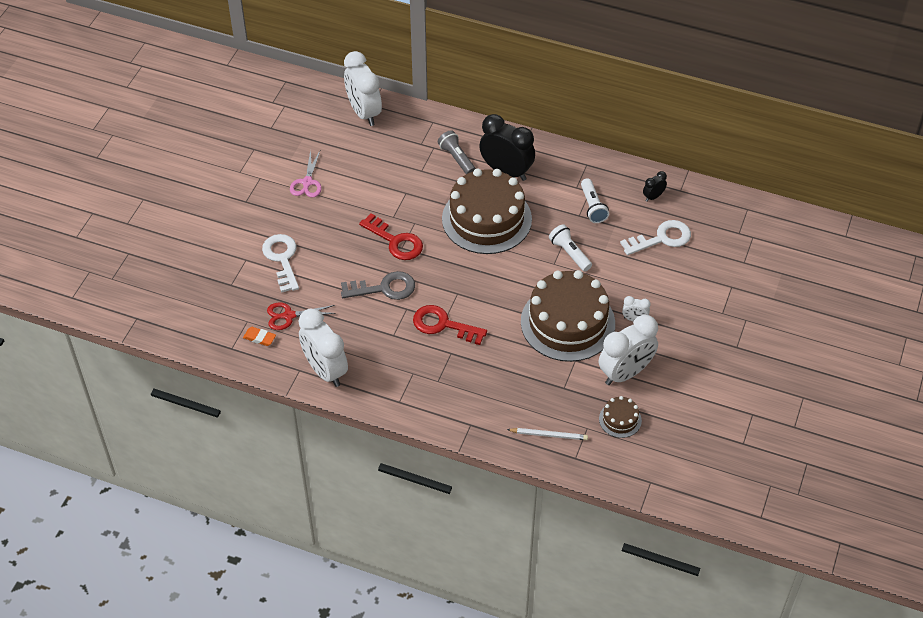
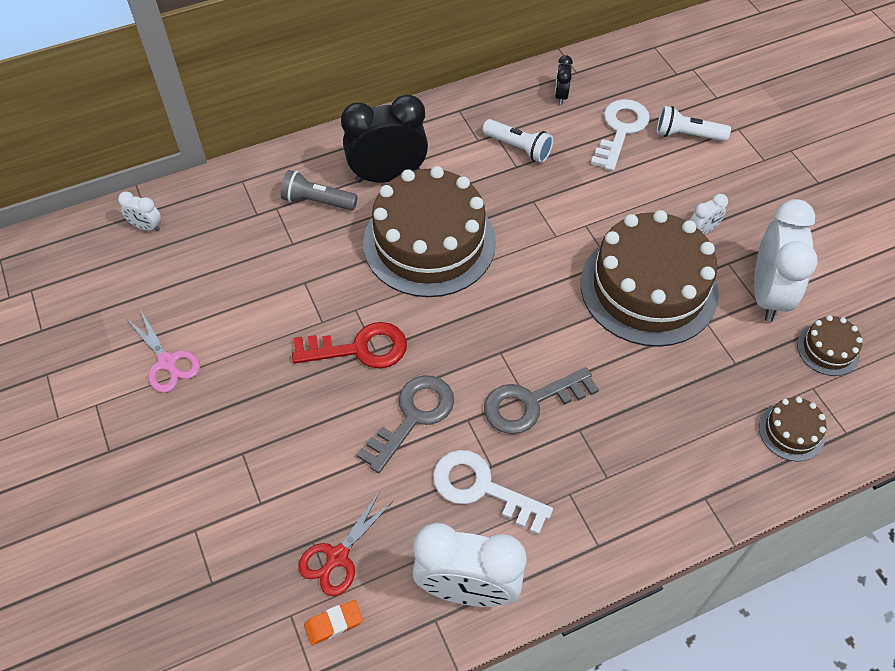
camera: 45 degrees left, 5 degrees up
white key [262,234,299,293] -> white key moved to [433,450,553,535]
white clock [344,51,382,126] -> white clock [118,191,161,231], size x0.45
red key [413,305,487,345] -> grey key [484,367,599,434]
white pencil [507,428,588,440] -> brown cake [759,397,826,462]
white flashlight [549,224,592,272] -> white flashlight moved to [657,106,731,142]

